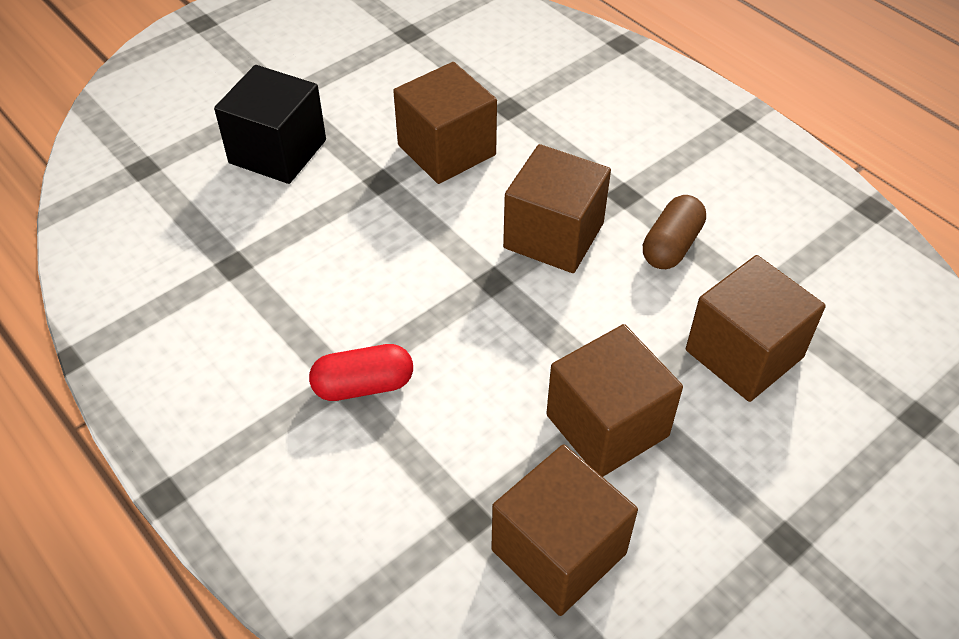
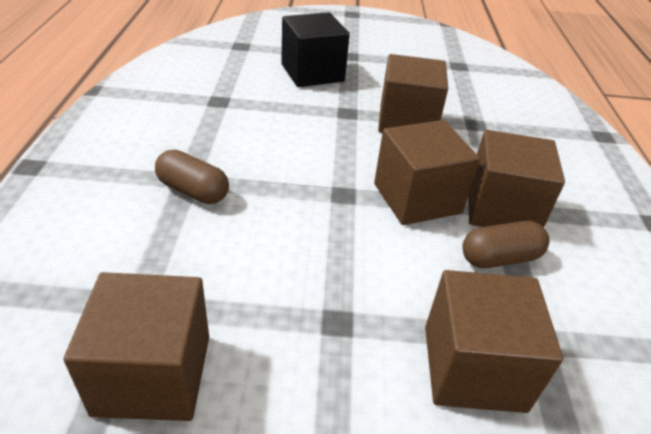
camera: 40 degrees right, 10 degrees down
red capsule [309,344,413,401] -> brown capsule [155,150,229,204]
brown cube [546,324,683,477] -> brown cube moved to [468,130,565,227]

